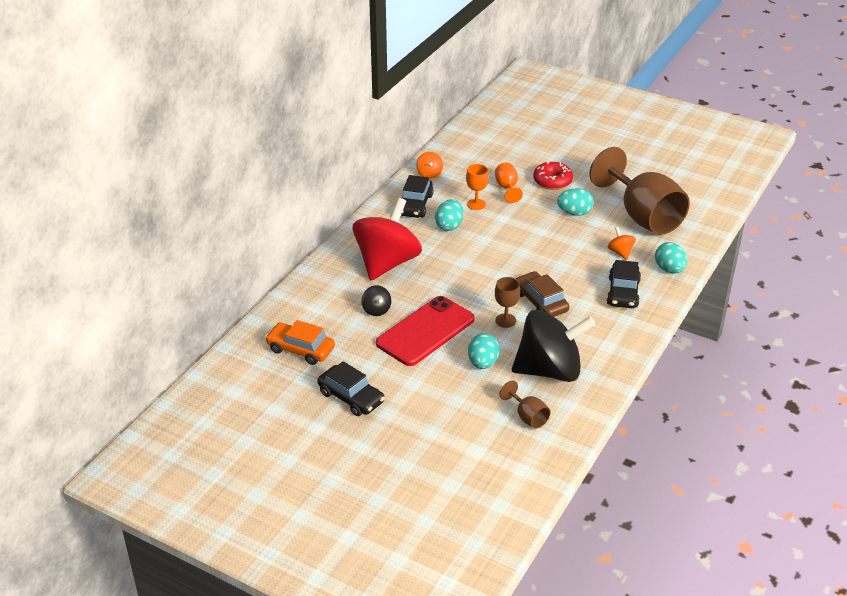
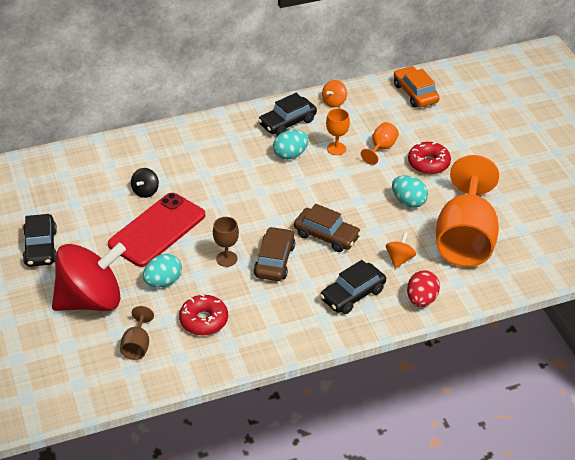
camera: 40 degrees right, 5 degrees up
orange car [265,320,335,365] -> orange car moved to [394,66,440,107]
red spinning top [353,198,422,280] -> red spinning top moved to [52,242,126,311]
red phone [376,296,475,366] -> red phone turned 45 degrees counterclockwise [108,193,205,267]
black spinning top [512,310,596,382] -> red donut [179,294,228,335]
brown goblet [589,147,690,235] -> orange goblet [436,155,499,267]
turquoise egg [655,242,687,274] -> red egg [407,270,440,307]
none -> brown car [294,204,361,252]

